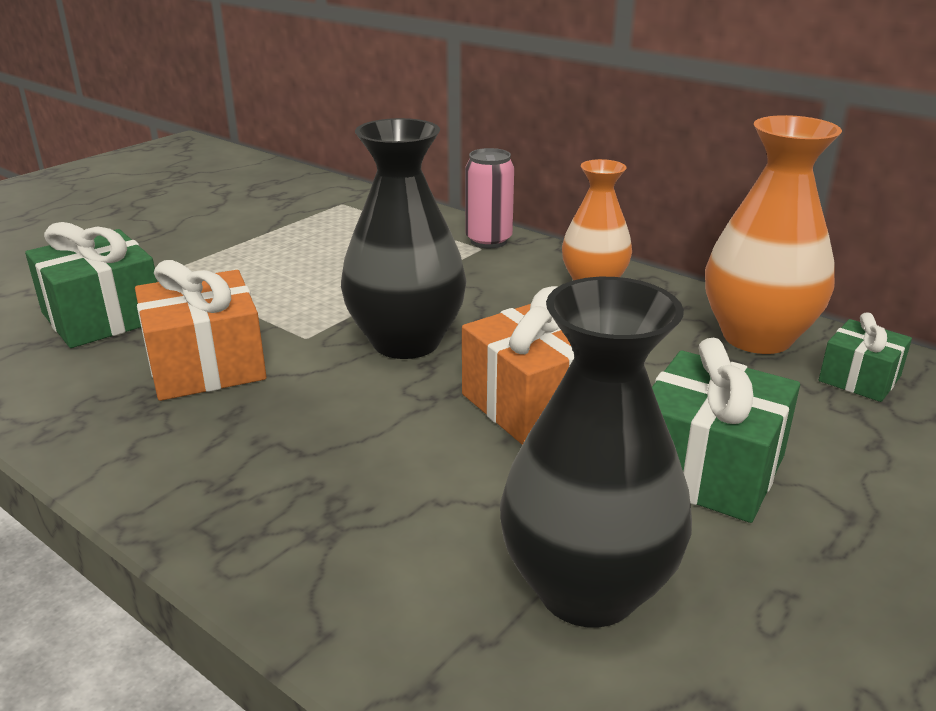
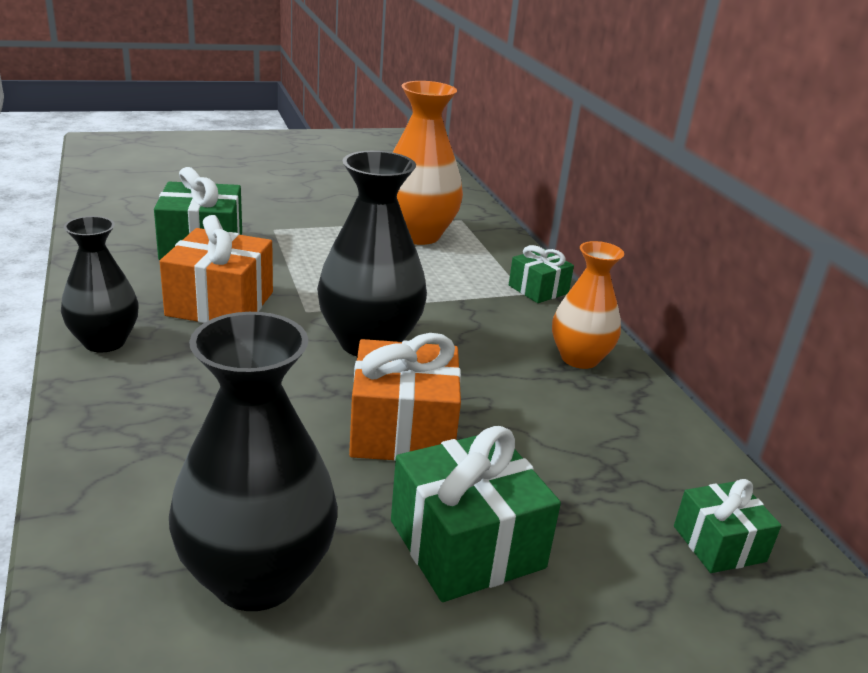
camera: 30 degrees right, 0 degrees up
pink can [465,148,514,248] -> green gift [509,245,574,303]
orange vase [705,115,842,354] -> orange vase moved to [393,81,463,245]
none -> black vase [61,216,139,352]

